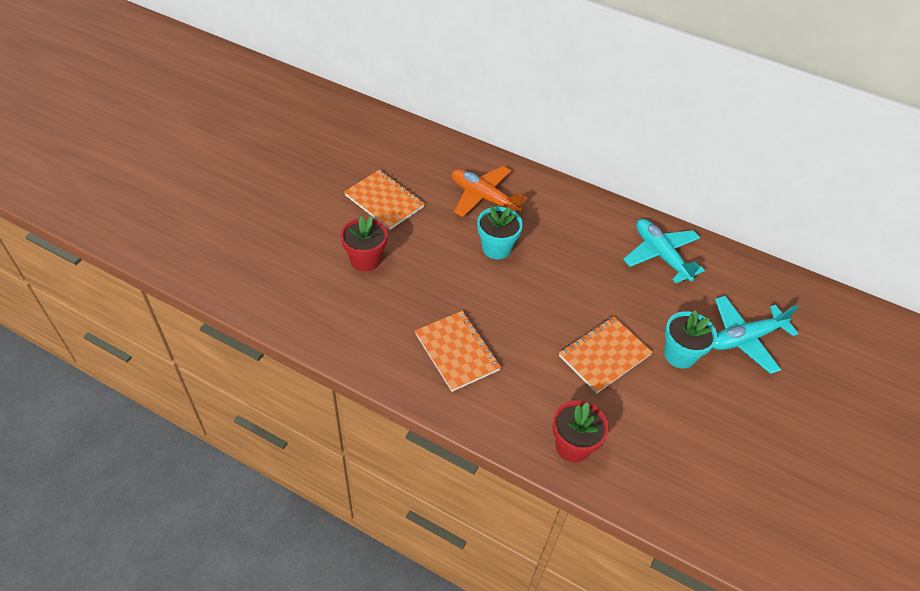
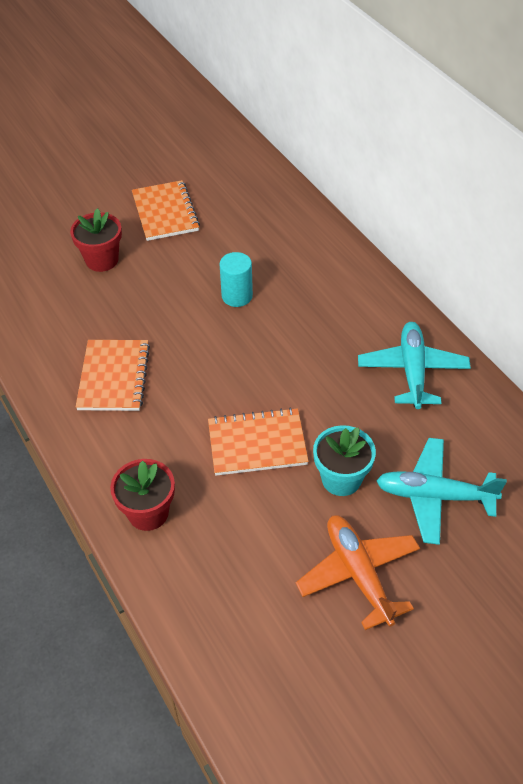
camera: 35 degrees right, 0 degrees up
orange plane [452,166,528,217] -> orange plane moved to [296,515,420,630]
turquoise flower pot [477,206,523,259] -> turquoise cylinder [220,252,253,307]

